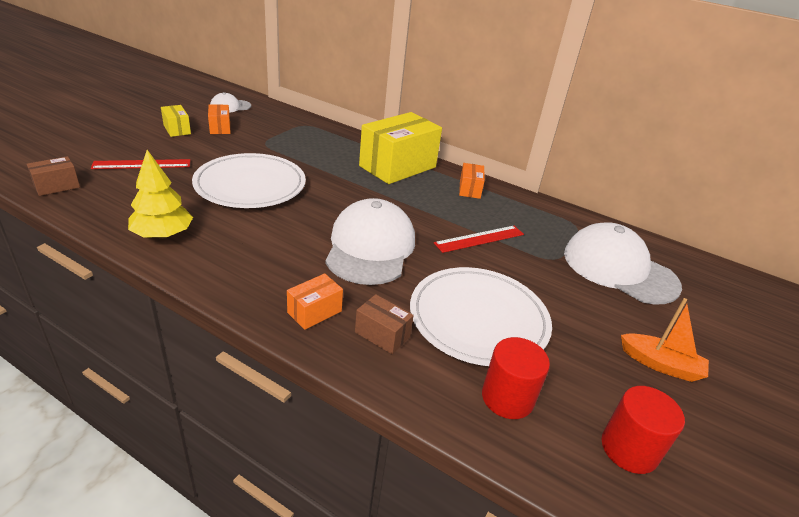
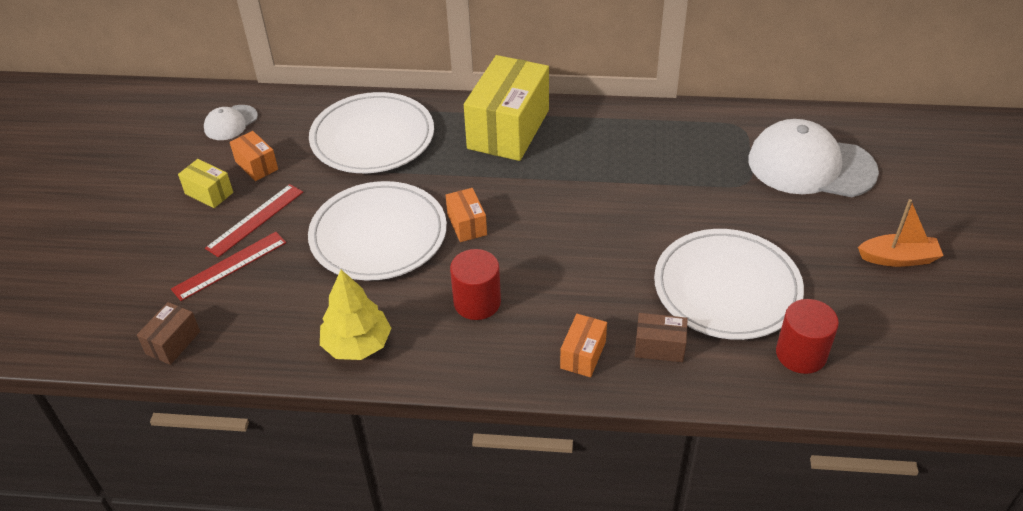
camera: 20 degrees left, 10 degrees up
white cap [325,198,415,285] -> none
red ruler [434,226,524,253] -> red ruler moved to [205,184,303,257]
orange box [459,163,485,199] -> orange box moved to [446,188,487,242]
red cylinder [602,386,685,474] -> red cylinder moved to [450,249,501,320]
none -> white plate [309,92,434,173]

